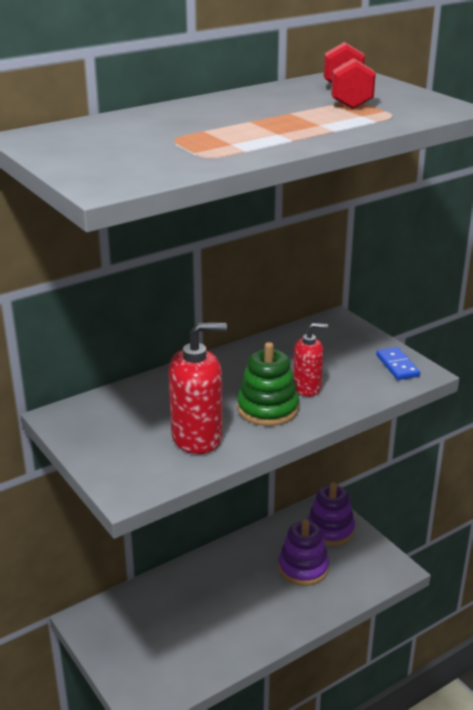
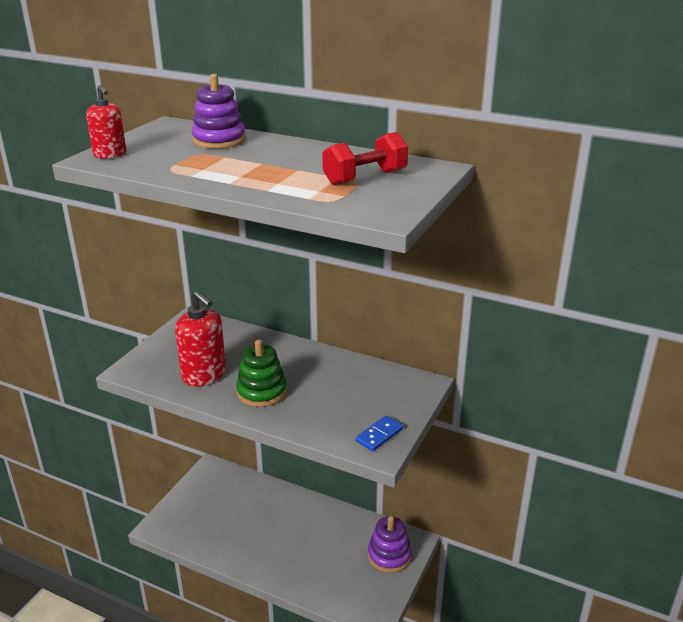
camera: 60 degrees right, 0 degrees up
purple stacking toy [278,519,329,586] -> purple stacking toy moved to [191,74,246,149]
red soap dispenser [293,323,328,397] -> red soap dispenser moved to [86,85,126,159]

